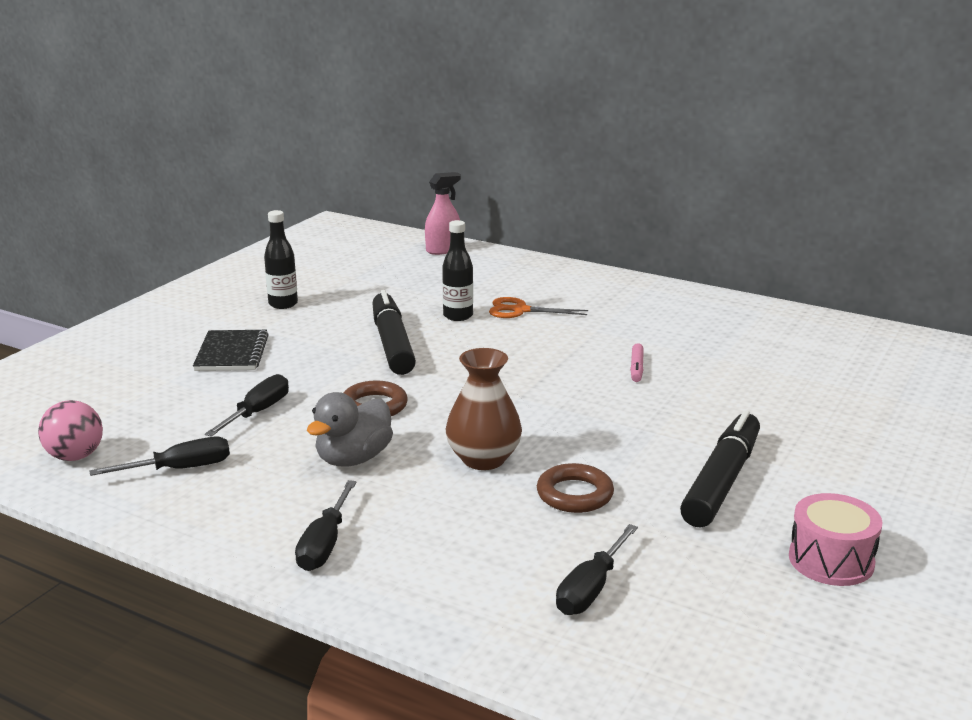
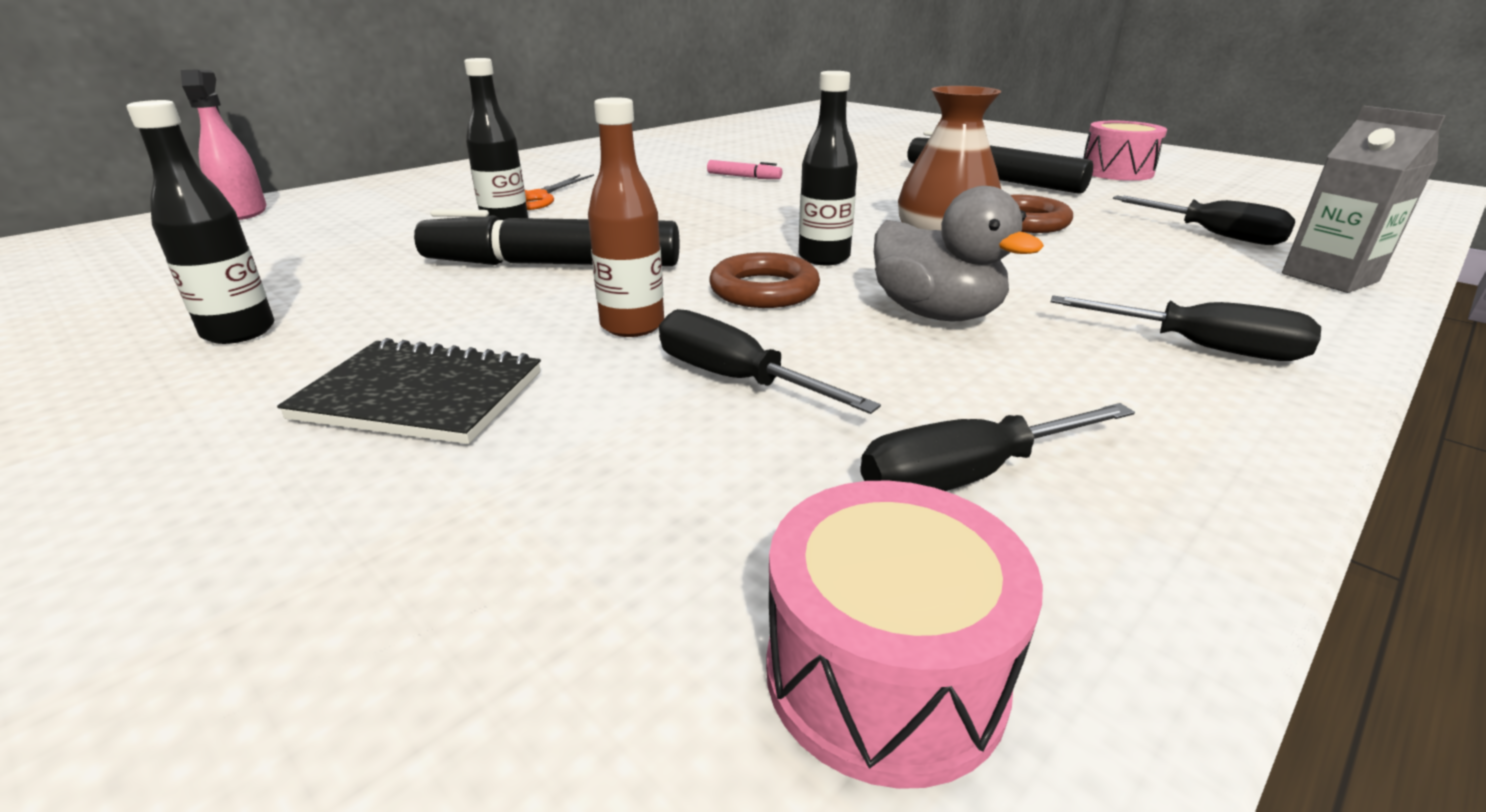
camera: 75 degrees left, 5 degrees up
pink ball [38,400,103,461] -> pink drum [766,480,1043,789]
black screwdriver [89,437,230,476] -> black screwdriver turned 105 degrees counterclockwise [861,403,1135,491]
none -> brown bottle [588,97,664,337]
none -> black bottle [799,71,858,265]
none -> grey carton [1282,106,1446,293]

